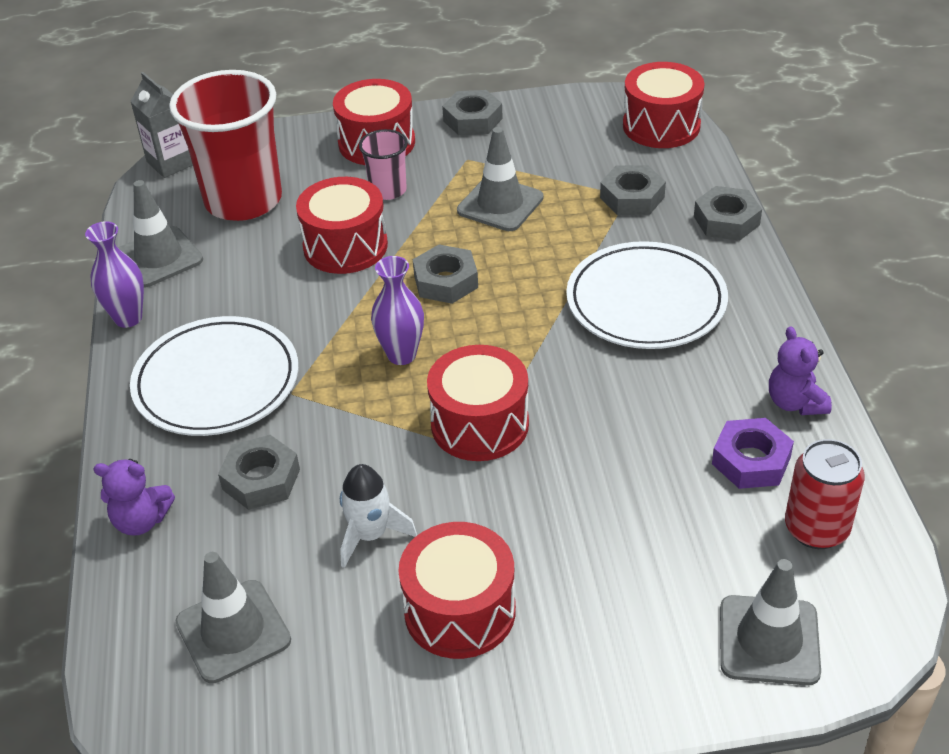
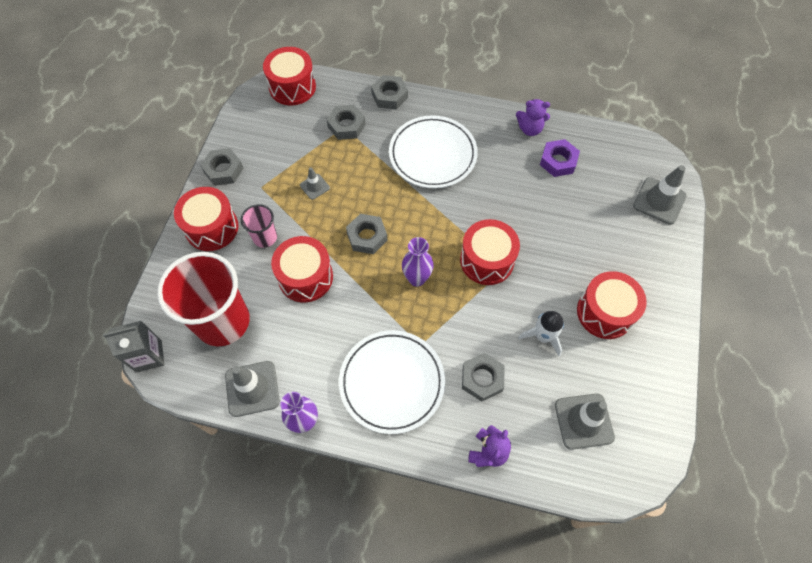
camera: 70 degrees left, 20 degrees up
grey traffic cone [457,127,543,231] -> grey traffic cone [300,167,330,200], size x0.55
red can [785,439,865,549] -> none

